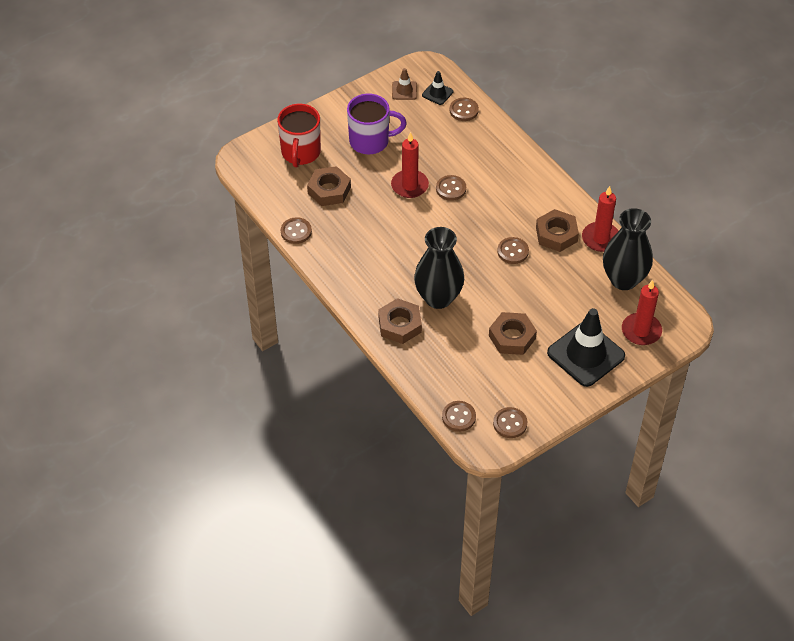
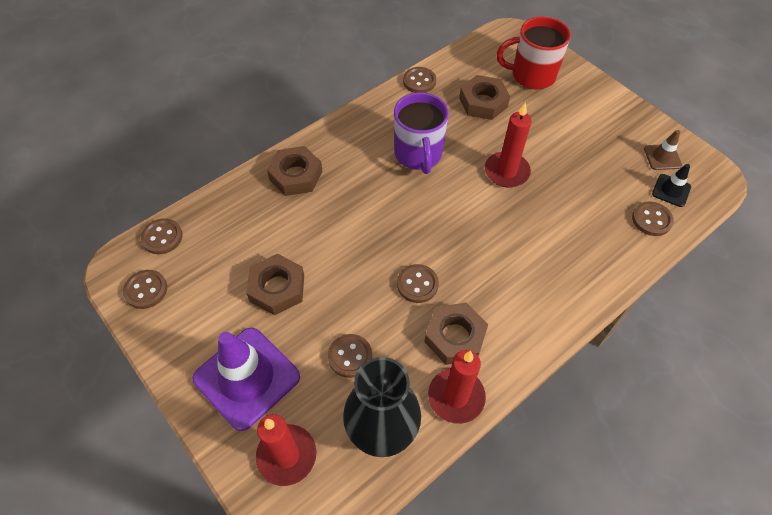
camera: 85 degrees right, 5 degrees up
purple mug [347,94,407,154] -> purple mug moved to [394,92,449,174]
black vase [414,227,464,309] -> none
brown button [436,175,466,201] -> brown button moved to [328,334,372,378]
black traffic cone [547,308,625,387] -> purple traffic cone [192,327,300,431]

